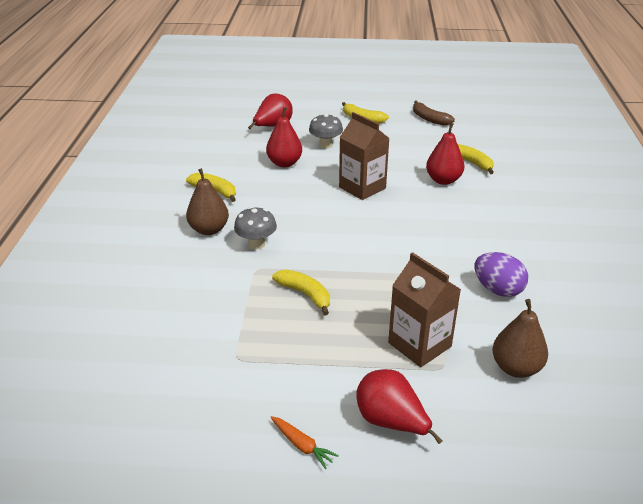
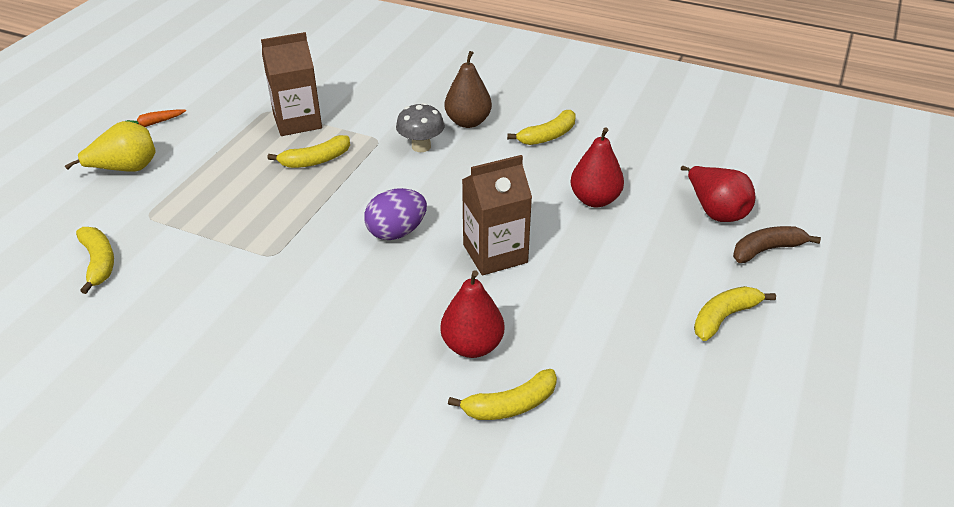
camera: 110 degrees right, 5 degrees up
grey mushroom [309,114,343,149] -> none
red pear [357,369,443,444] -> yellow pear [65,121,155,172]
brown carton [388,252,461,367] -> brown carton moved to [261,32,322,136]
brown banana [413,100,455,126] -> brown banana moved to [733,226,821,263]
purple egg [475,252,528,297] -> purple egg moved to [364,188,427,240]
brown pear [492,299,548,378] -> yellow banana [76,227,114,294]

